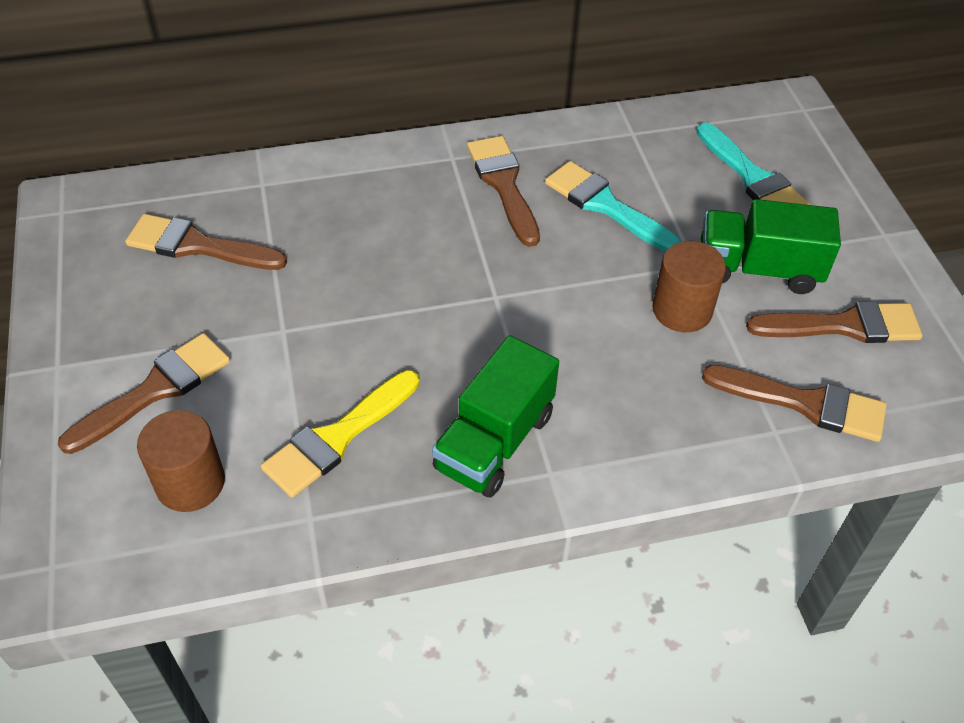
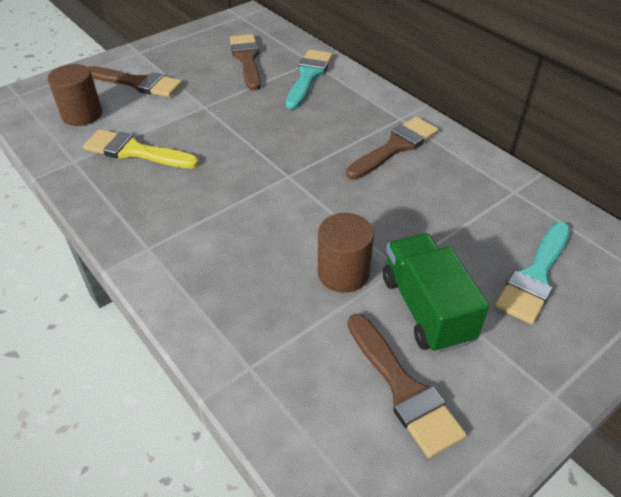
camera: 65 degrees right, 5 degrees down
green truck [432,336,559,497] -> none
turquoise brush [545,161,681,252] -> turquoise brush moved to [286,49,333,109]
brown brush [702,365,887,442] -> none

